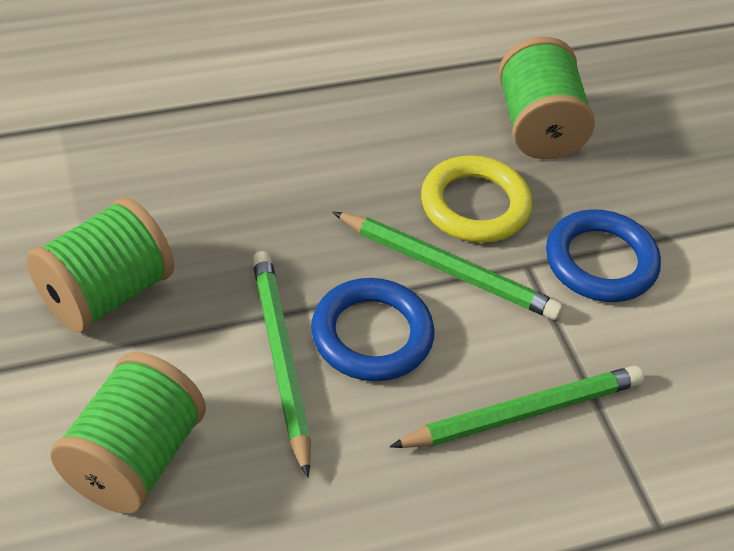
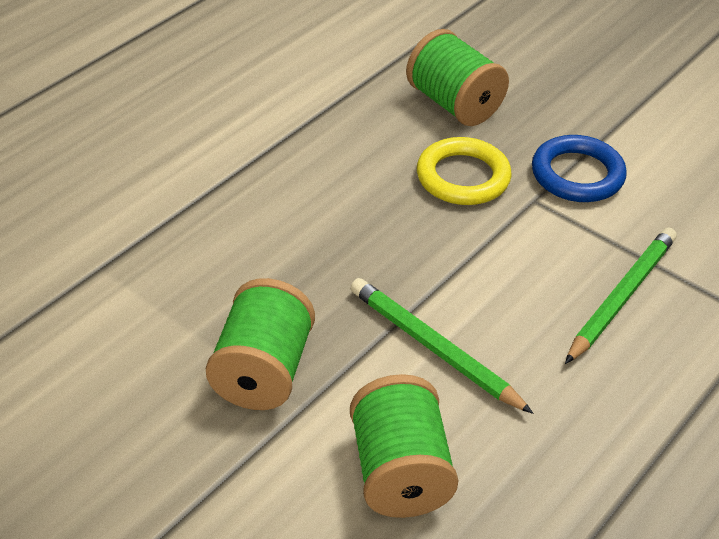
camera: 30 degrees left, 5 degrees down
blue ring [311,278,434,381] -> none
green pencil [332,212,563,320] -> none

